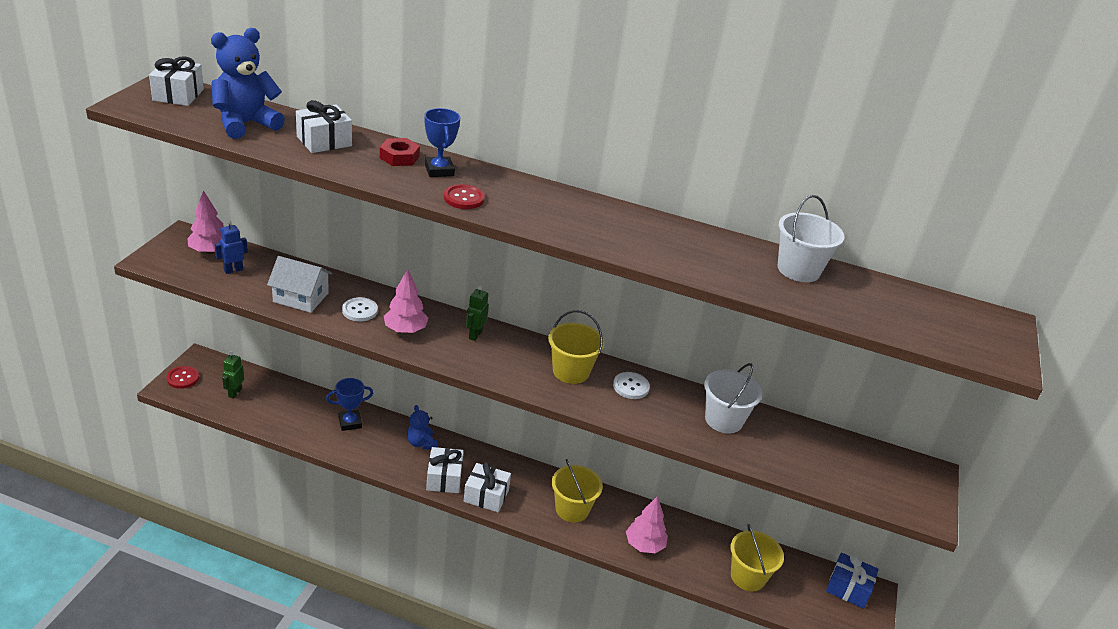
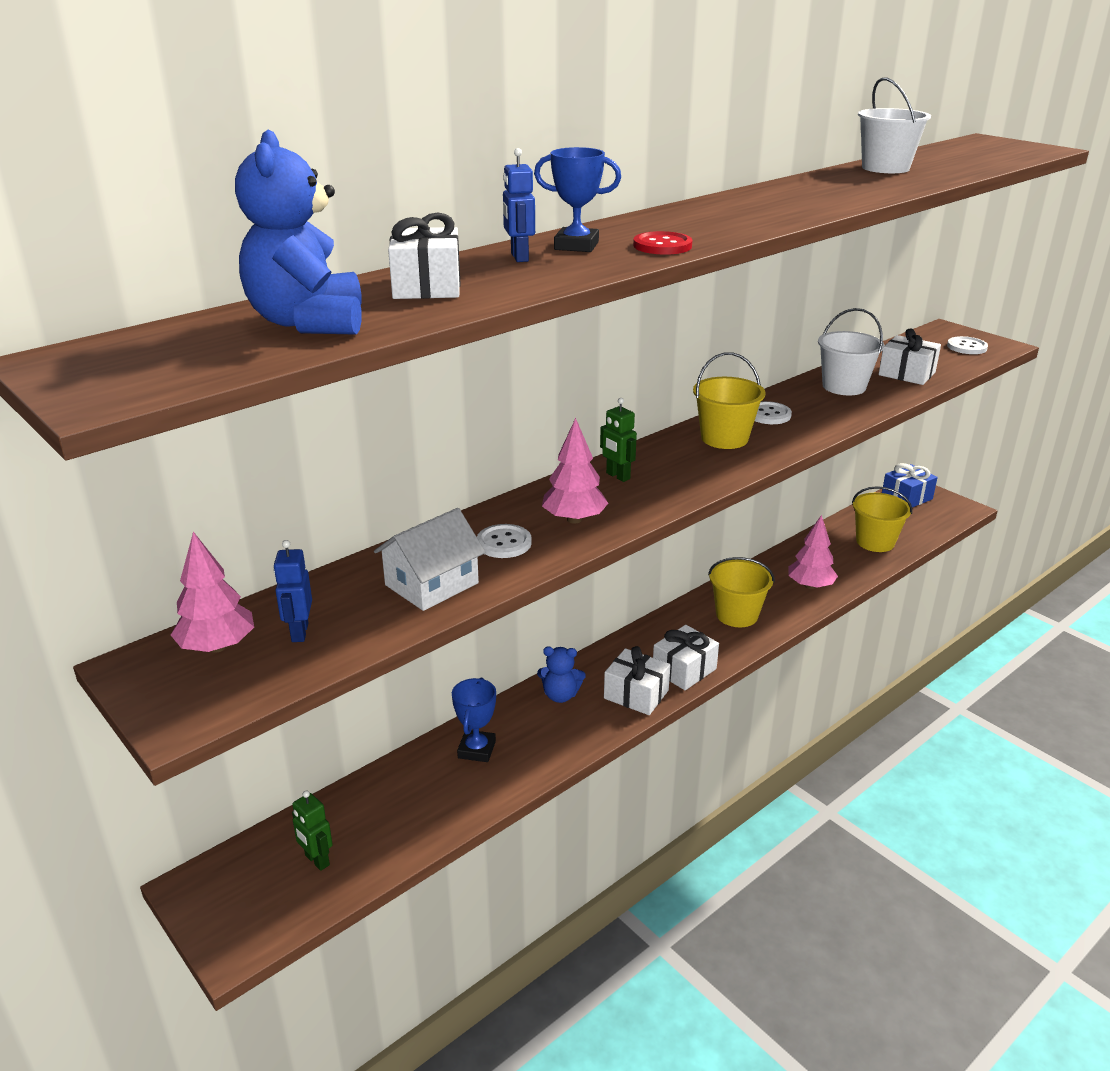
camera: 55 degrees left, 5 degrees down
white gift [149,56,204,106] -> white gift moved to [879,328,941,385]
red button [167,366,199,389] -> none
red nut [380,138,420,166] -> blue robot [503,148,535,262]
none -> white button [947,336,988,354]

